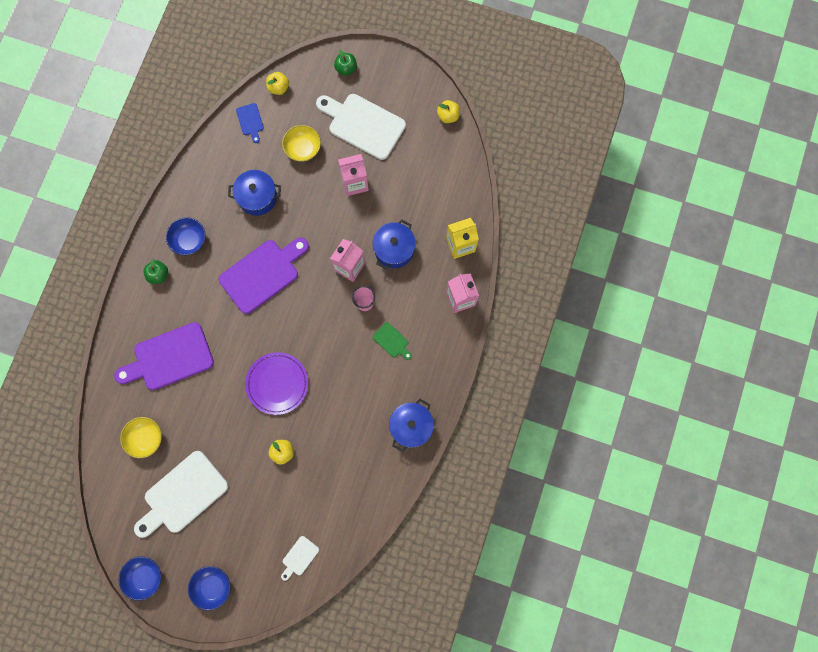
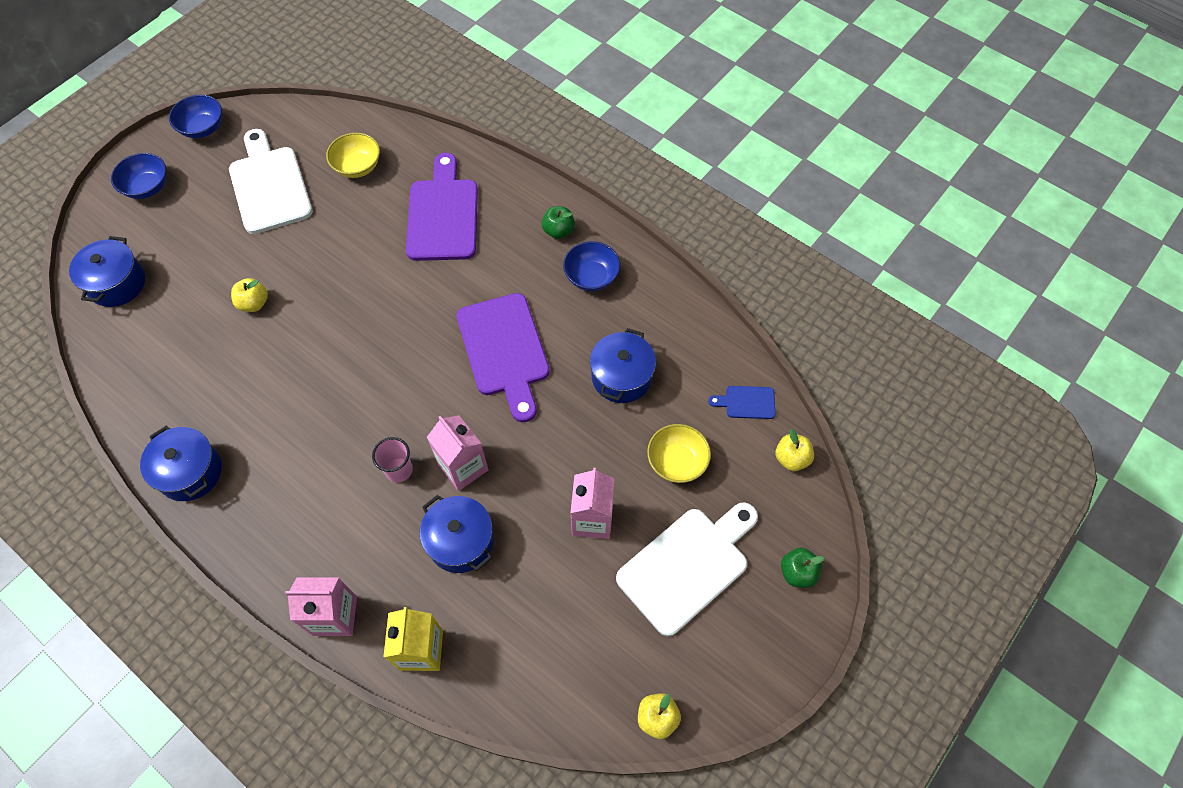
camera: 110 degrees right, 15 degrees down
purple plate [245,352,308,415] -> none
white cutting board [281,536,319,581] -> blue pot [69,236,145,307]
green cutting board [373,322,412,360] -> none

